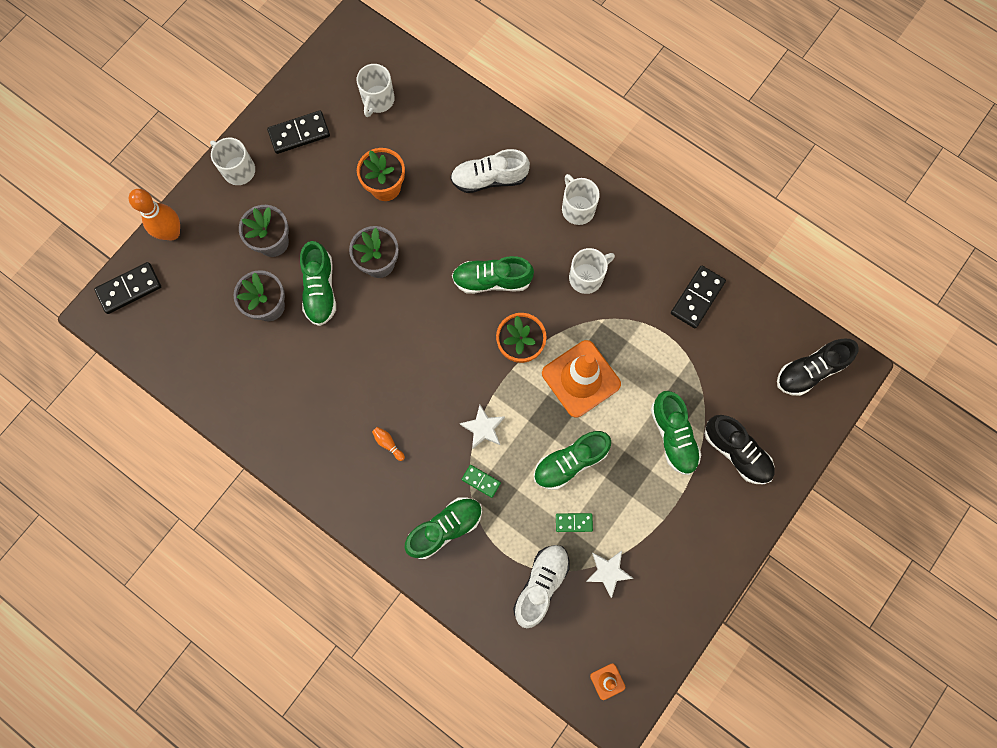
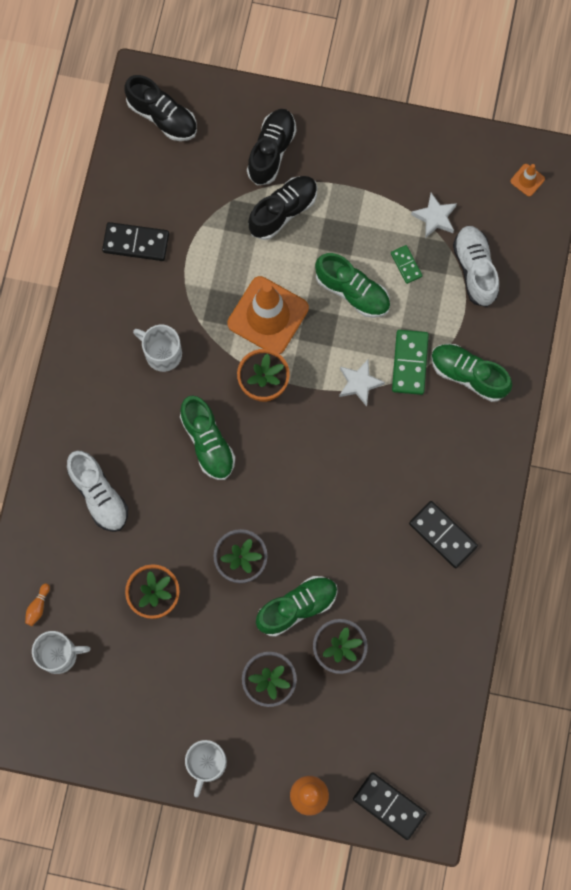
camera: 115 degrees left, 0 degrees up
black domino [267,110,330,154] -> black domino moved to [409,501,478,568]
orange bowling pin [372,427,405,461] -> orange bowling pin moved to [25,583,50,626]
green domino [462,465,501,498] -> green domino [392,330,429,395], size x1.73
white shoe [513,545,570,628] -> white shoe turned 75 degrees clockwise [453,226,499,307]
white mug [562,174,600,225] -> none
green shoe [651,391,701,475] -> black shoe [248,176,317,240]

